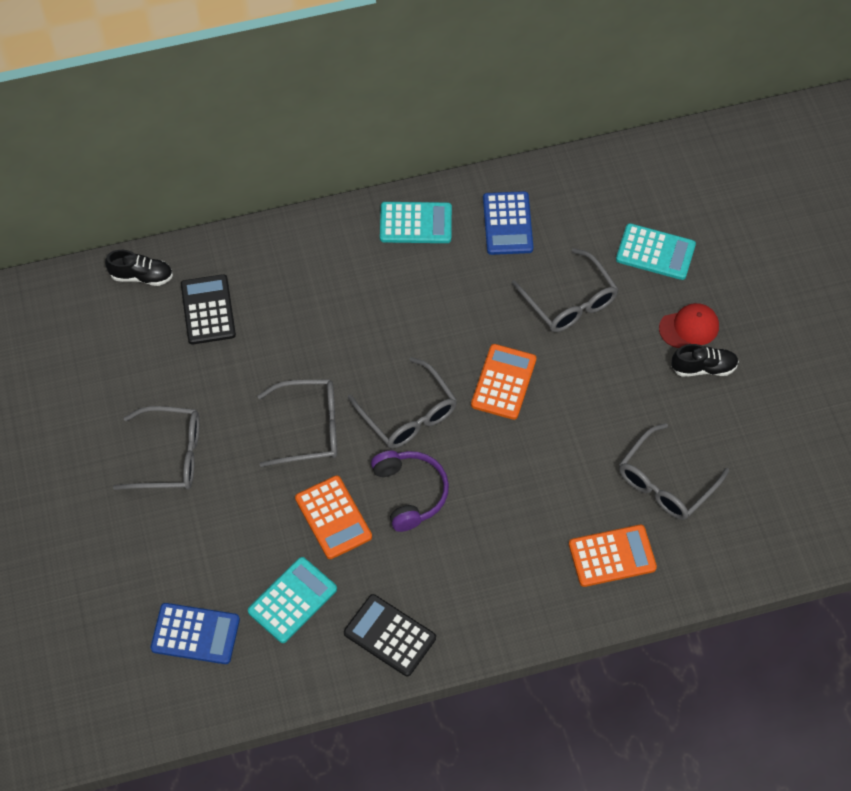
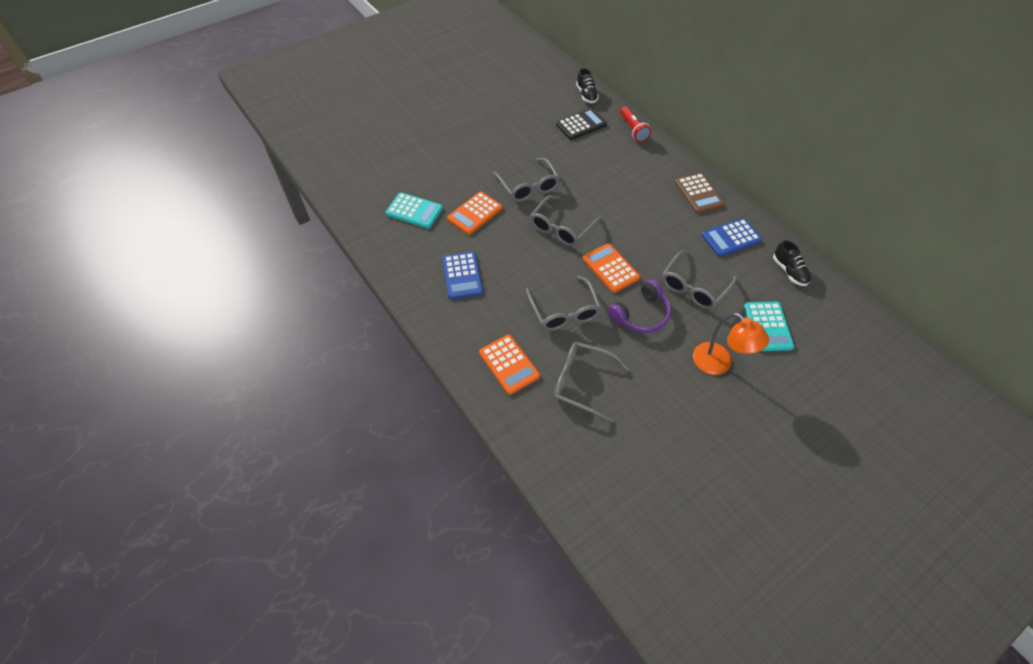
camera: 70 degrees right, 5 degrees down
grey glasses [113,406,200,490] -> grey glasses moved to [526,275,602,331]
blue calculator [151,603,240,664] -> blue calculator moved to [442,252,483,299]
black calculator [344,594,436,676] -> none
purple headphones [371,451,449,532] -> purple headphones moved to [608,279,671,333]
turquoise calculator [380,202,452,243] -> brown calculator [675,173,725,214]
orange calculator [471,344,536,420] -> orange calculator turned 120 degrees counterclockwise [583,243,640,293]
red cap [659,303,719,348] -> orange lamp [693,313,769,375]
black shoe [671,344,739,377] -> black shoe moved to [773,240,811,286]
none -> red flashlight [620,106,651,142]

